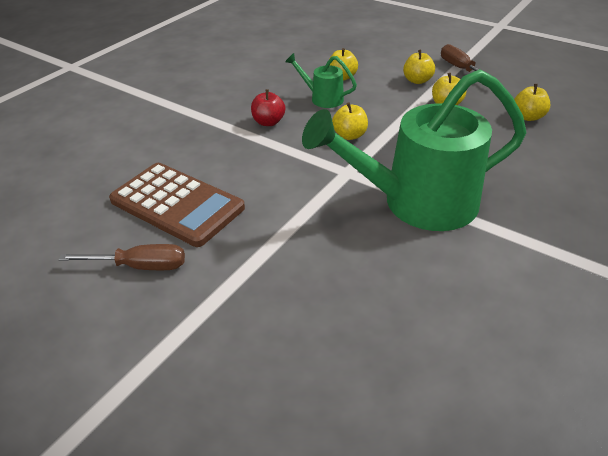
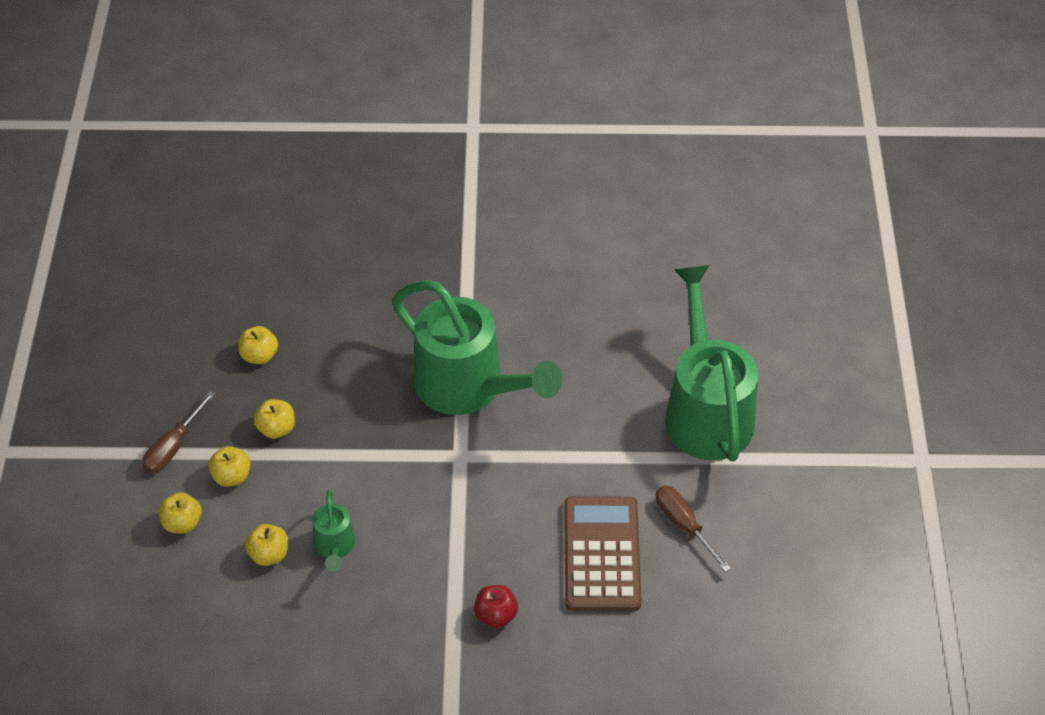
camera: 125 degrees left, 10 degrees up
red apple [251,89,285,126] -> red apple moved to [474,585,518,628]
yellow apple [332,102,368,140] -> yellow apple moved to [159,492,202,533]
none -> green watering can [665,265,758,462]

